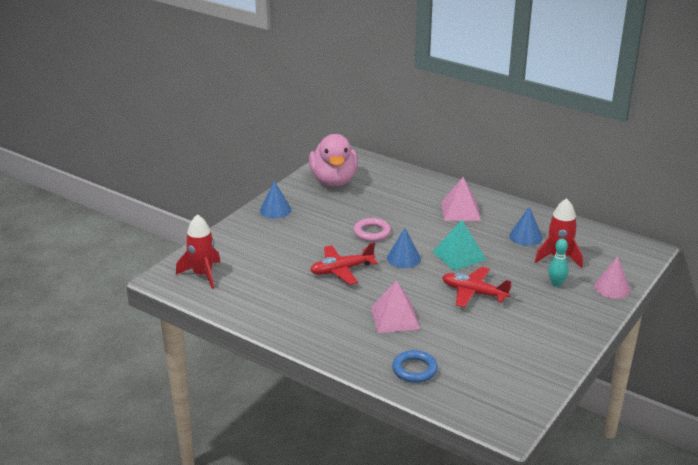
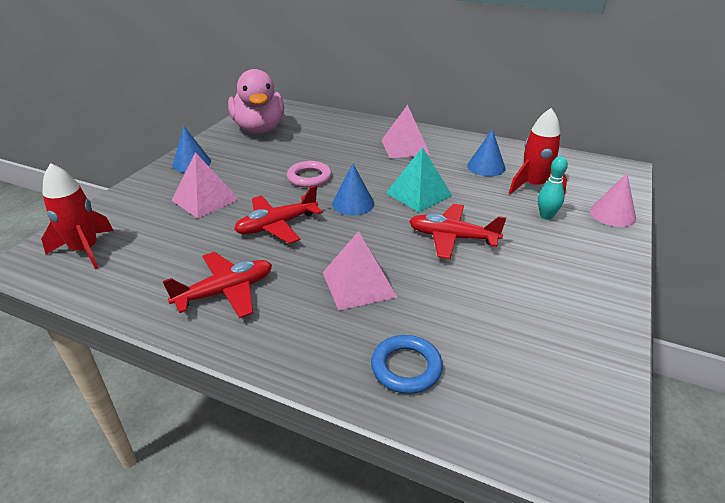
camera: 10 degrees left, 5 degrees up
none -> red plane [163,252,272,318]
none -> pink pyramid [172,152,240,219]

